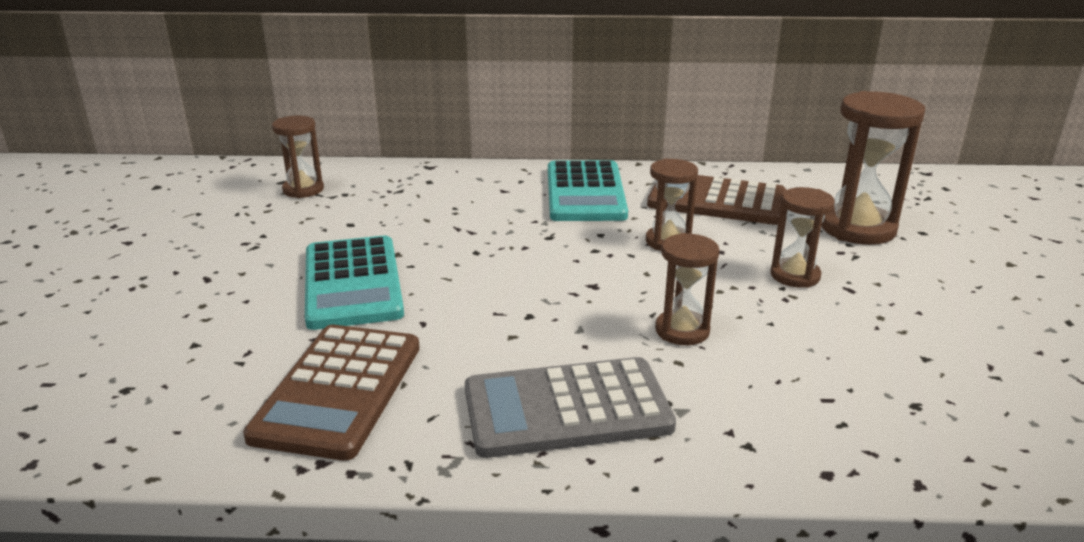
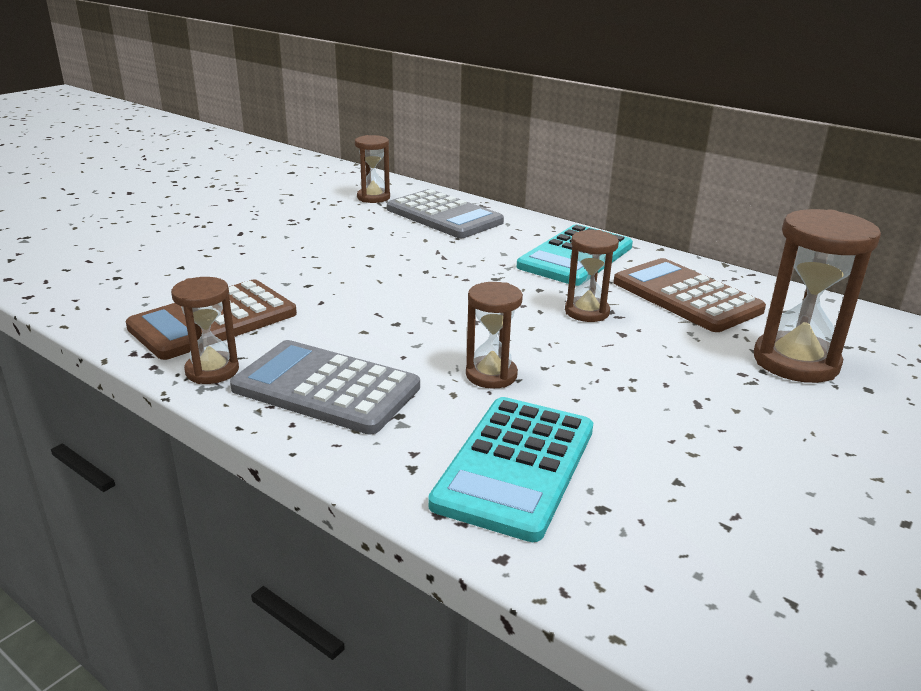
camera: 35 degrees right, 0 degrees up
turquoise calculator [305,235,404,330] -> turquoise calculator moved to [428,397,593,542]
brown hourglass [770,187,835,288] -> brown hourglass moved to [171,277,239,384]
none -> grey calculator [387,189,504,238]

